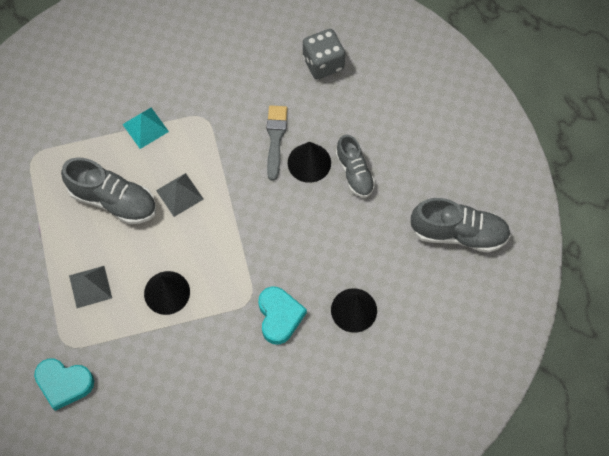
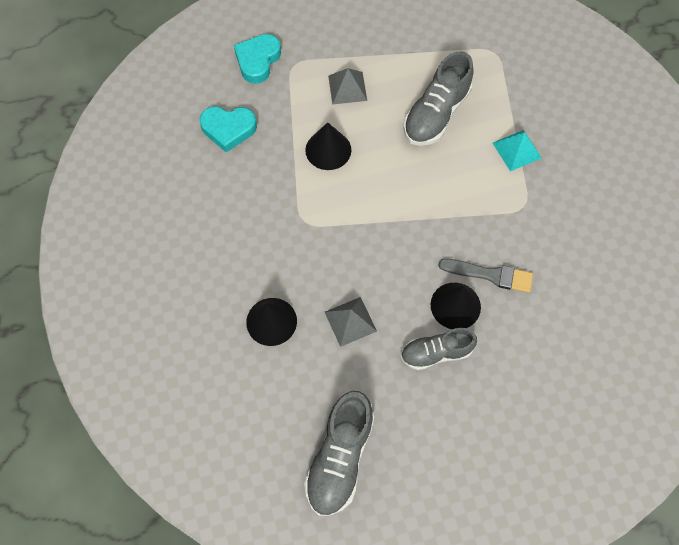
camera: 100 degrees right, 0 degrees up
grey pyramid [156,173,203,217] -> grey pyramid moved to [325,297,377,347]
turquoise heart [258,286,307,344] -> turquoise heart moved to [199,106,257,153]
grey dice [303,29,345,79] -> none

